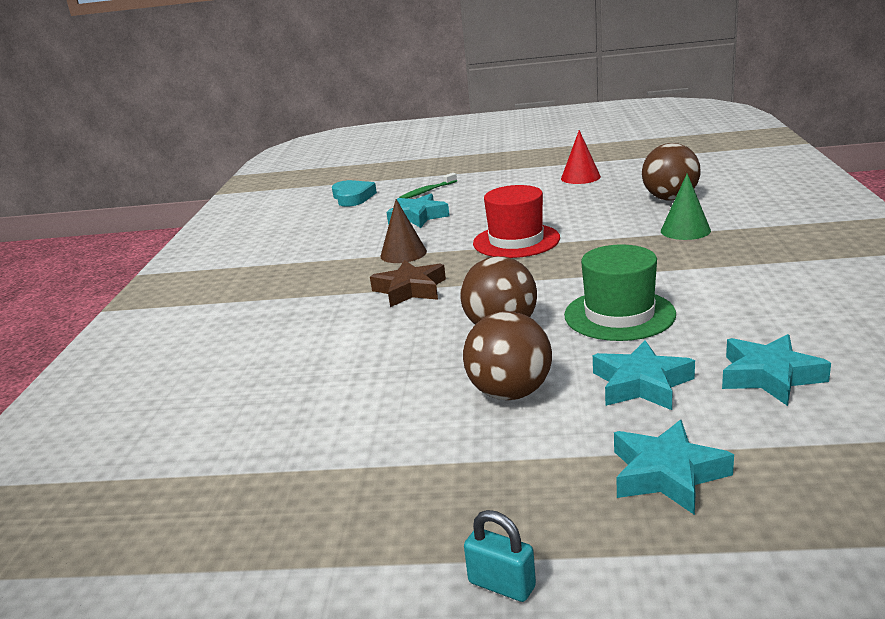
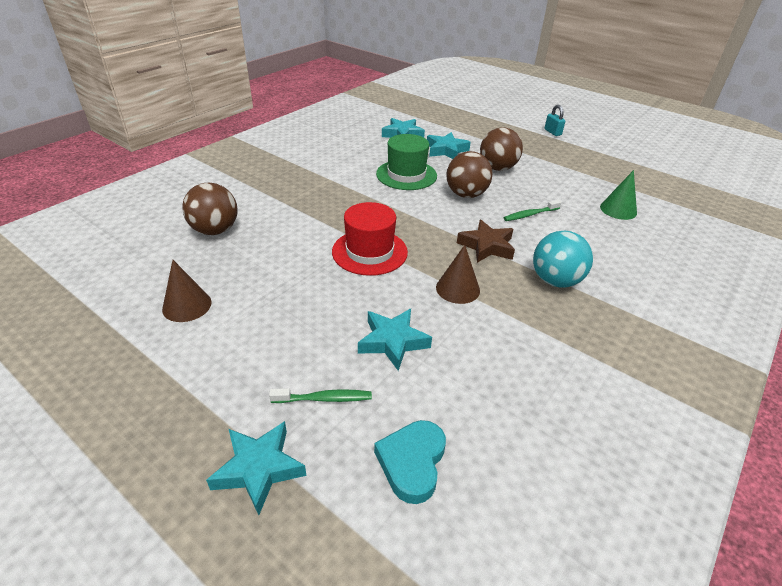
camera: 150 degrees left, 15 degrees up
red cone [561,130,601,184] -> brown cone [162,260,212,322]
turquoise star [614,420,734,515] -> turquoise star moved to [206,421,307,515]
green cone [661,173,711,240] -> green cone moved to [600,170,637,220]
none -> green toothbrush [504,200,561,221]
none -> turquoise ball [533,231,593,288]

